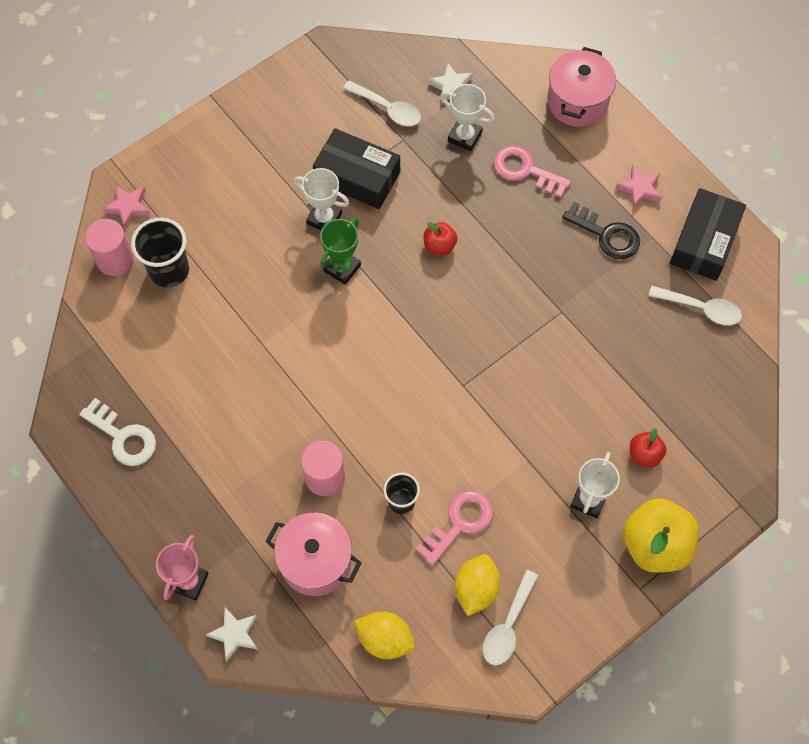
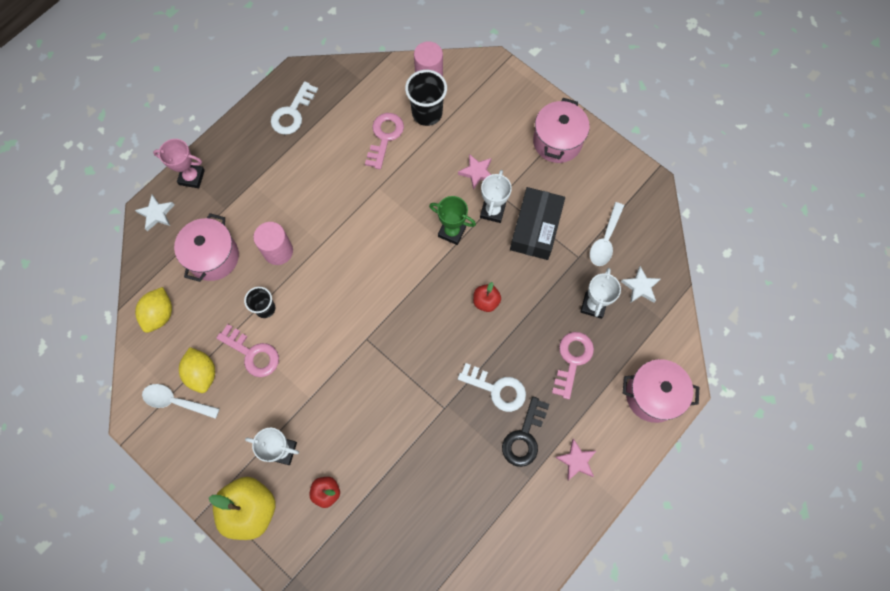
camera: 80 degrees right, 5 degrees up
pink star [103,186,151,229] -> pink star moved to [458,154,491,190]
yellow lemon [455,554,500,616] -> yellow lemon turned 60 degrees clockwise [179,347,215,393]
white spoon [648,286,742,325] -> none
black box [670,188,746,281] -> none
none -> pink key [365,113,404,170]
none -> white key [458,363,526,412]
none -> pink pot [533,98,590,163]

